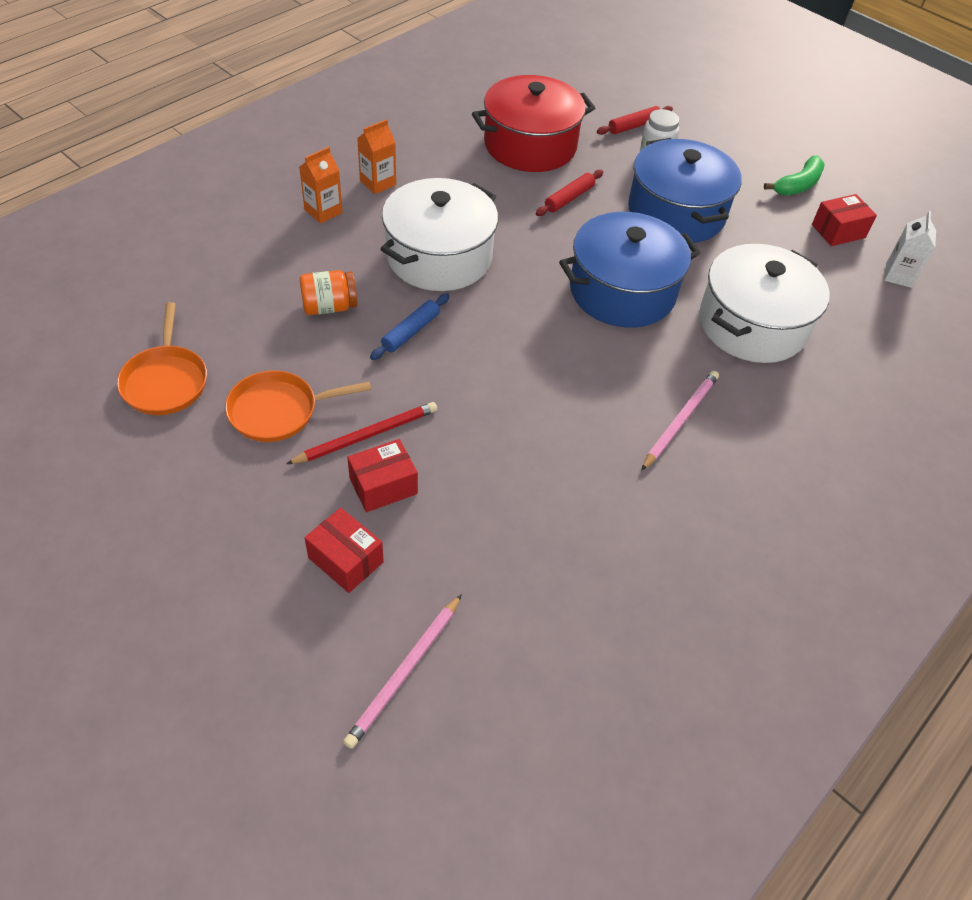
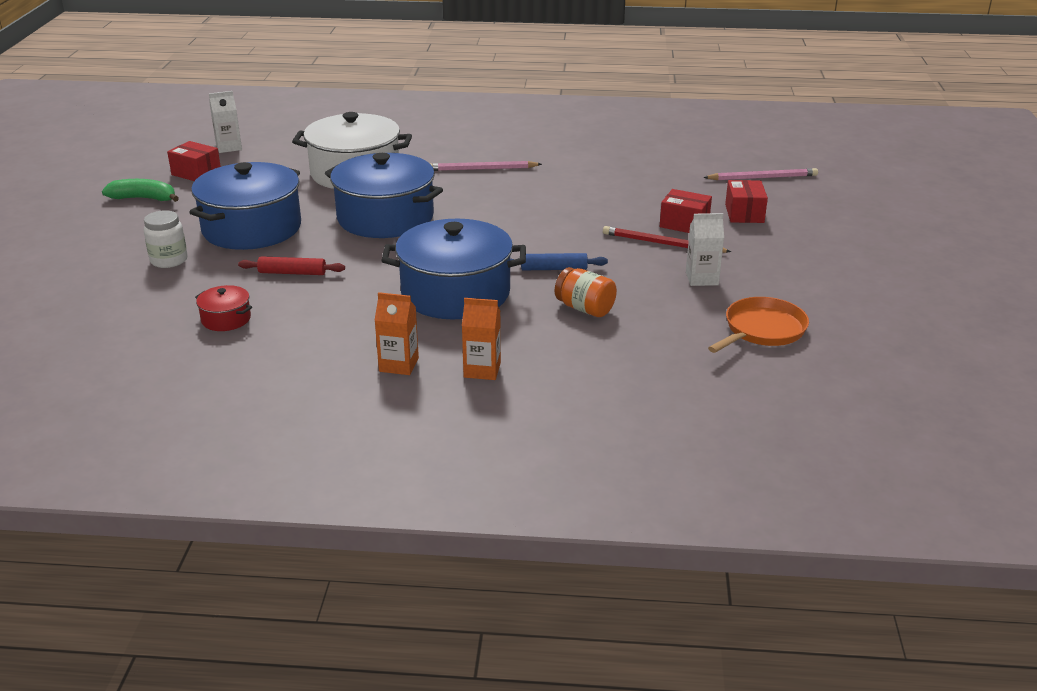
camera: 125 degrees left, 20 degrees down
orange pan [225,370,371,442] -> white carton [686,213,724,286]
white pot [381,178,498,291] -> blue pot [381,219,526,320]
red pot [472,75,595,172] -> red pot [195,285,252,331], size x0.43
red rolling pin [597,106,673,135] -> none

